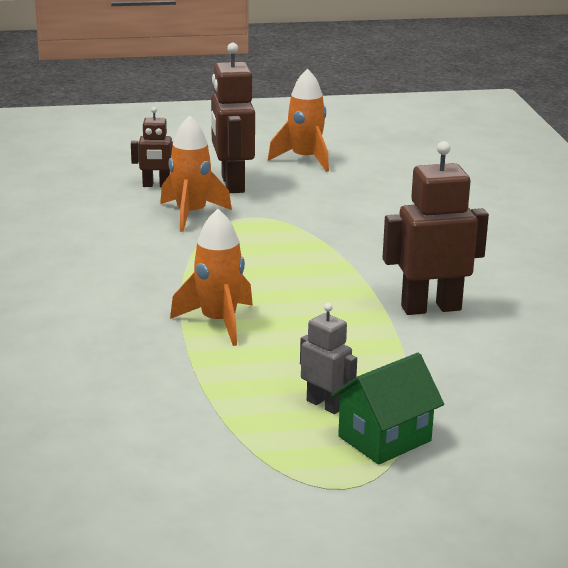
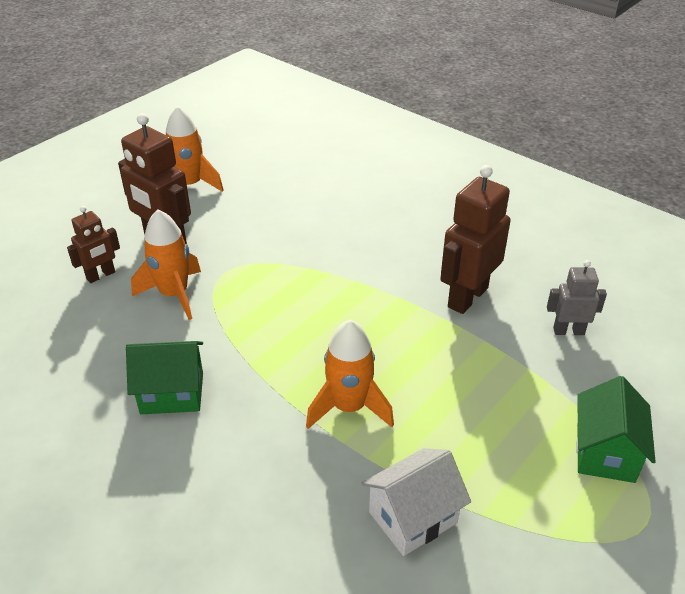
camera: 40 degrees left, 15 degrees up
grey robot [300,303,357,414] -> grey robot moved to [547,260,607,335]
none -> green house [126,341,203,414]
none -> white house [362,448,471,556]

